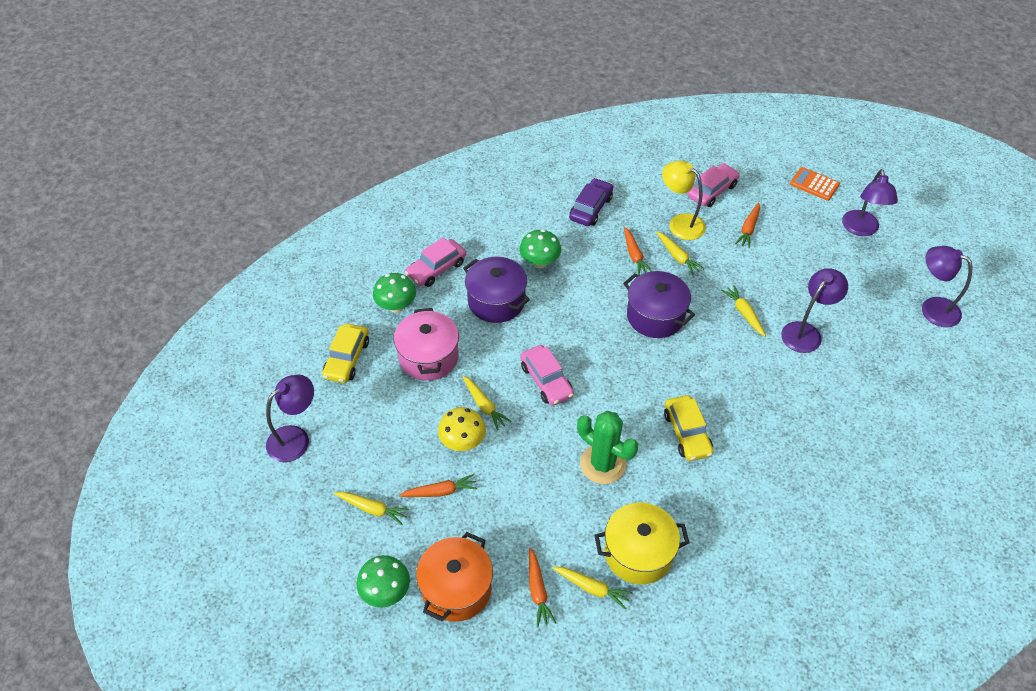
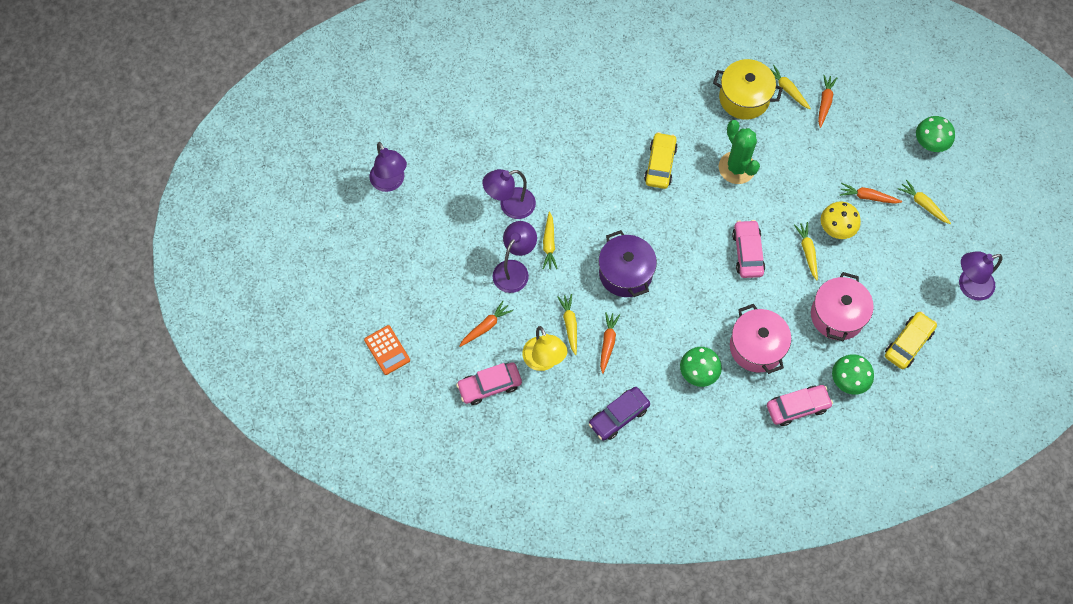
camera: 155 degrees left, 15 degrees up
orange pot [416,532,493,622] -> none
purple pot [463,257,530,323] -> pink pot [730,304,791,374]
purple lamp [842,169,898,236] -> purple lamp moved to [493,221,537,293]

